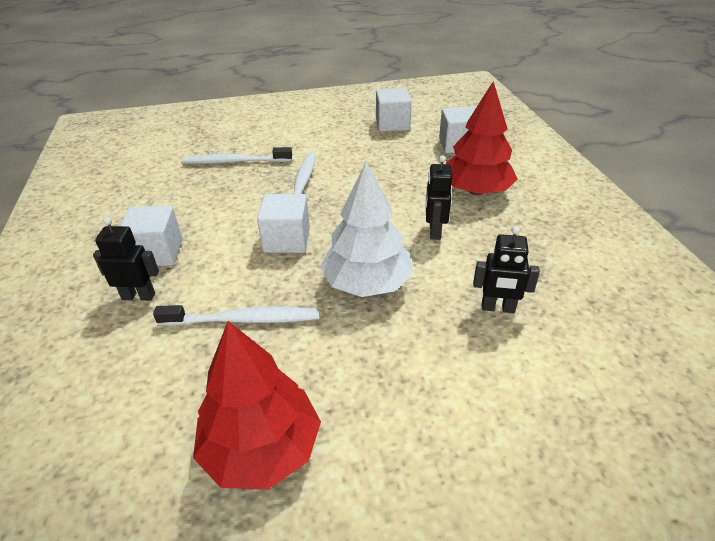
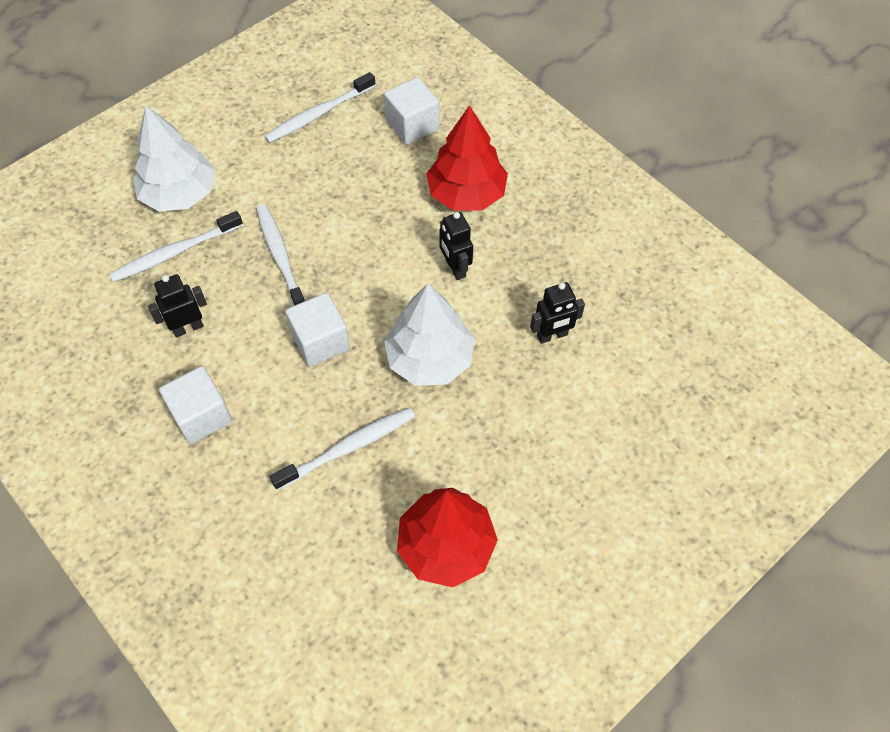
camera: 30 degrees left, 20 degrees up
black robot [93,217,159,301] -> black robot moved to [148,274,207,338]
white cube [376,88,412,132] -> white toothbrush [265,72,376,143]
none -> white tree [133,106,215,212]

